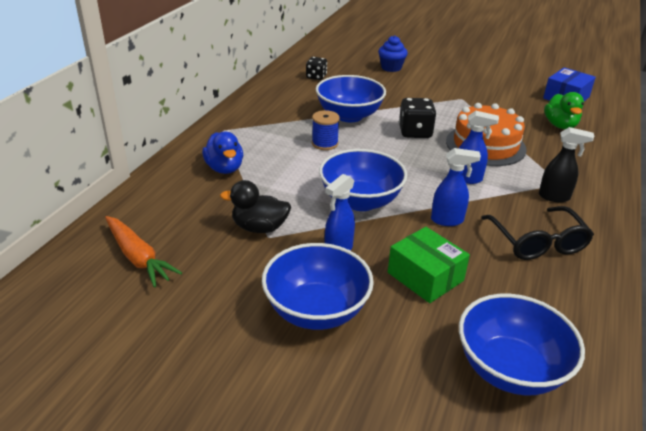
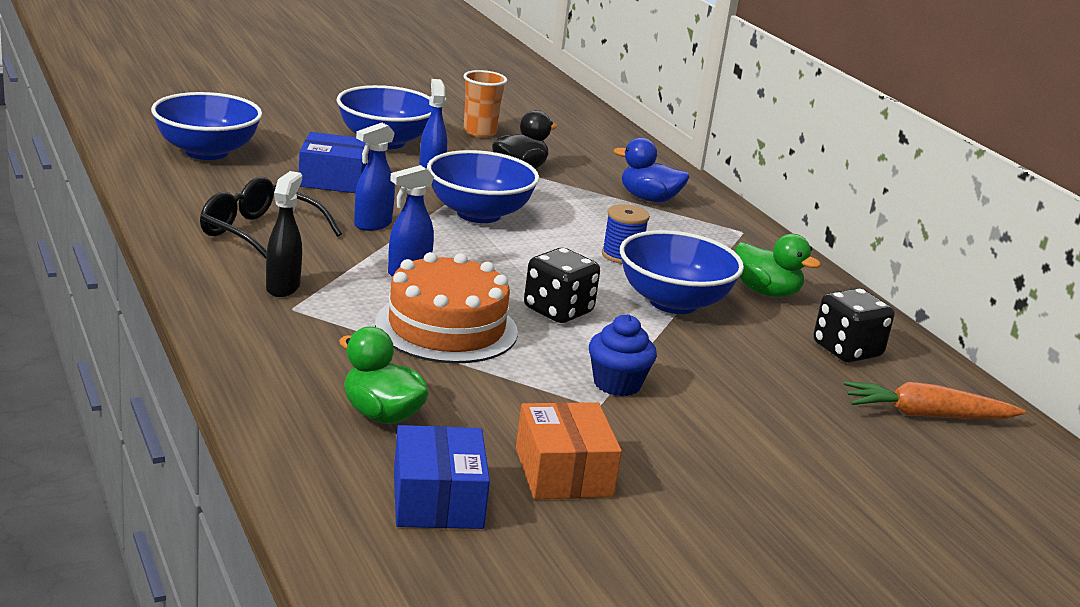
camera: 130 degrees right, 10 degrees down
orange carrot [105,216,182,288] -> orange carrot moved to [844,381,1026,419]
black dice [306,57,327,80] -> black dice [814,288,894,362], size x1.52
blue cupcake [378,35,408,72] -> blue cupcake moved to [589,314,657,396]
green box [388,227,470,303] -> blue box [299,132,371,193]
black spray bottle [539,127,594,202] -> black spray bottle turned 135 degrees clockwise [266,171,302,297]
none -> orange cup [463,70,507,138]
none -> orange box [516,402,622,499]
none -> green duck [735,234,821,297]

